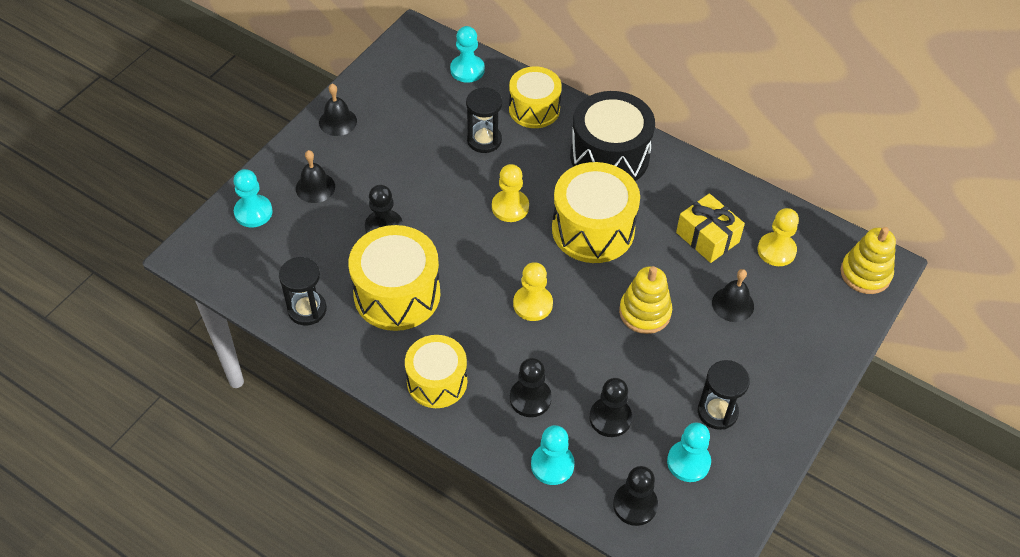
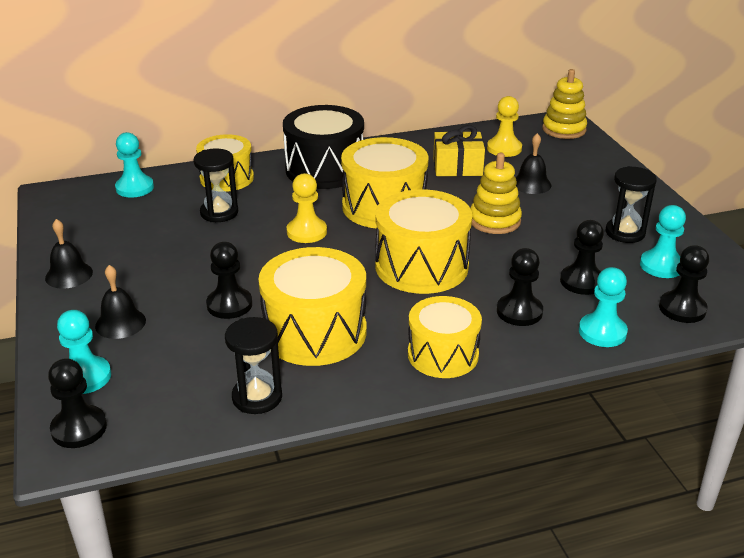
camera: 50 degrees left, 20 degrees down
yellow pawn [513,262,553,321] -> yellow drum [375,189,472,294]
none -> black pawn [48,358,107,448]

